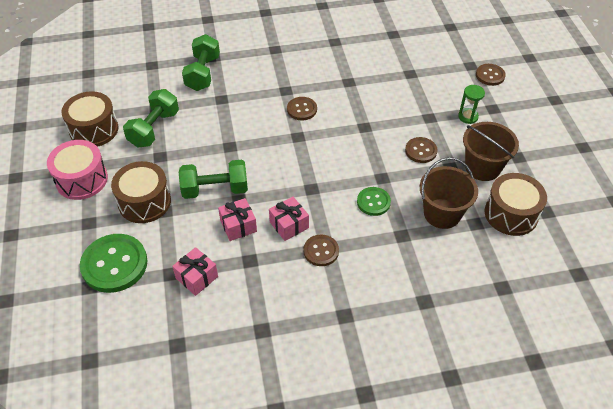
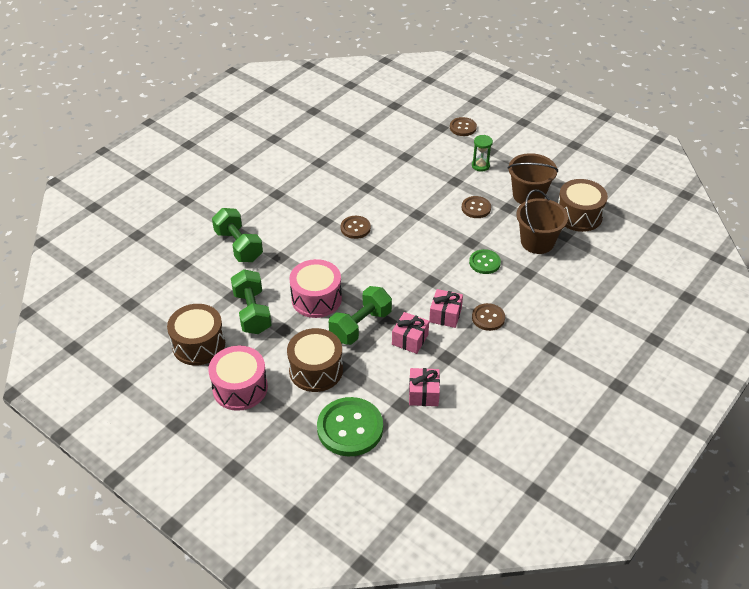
camera: 40 degrees left, 5 degrees down
none -> pink drum [289,259,342,318]

